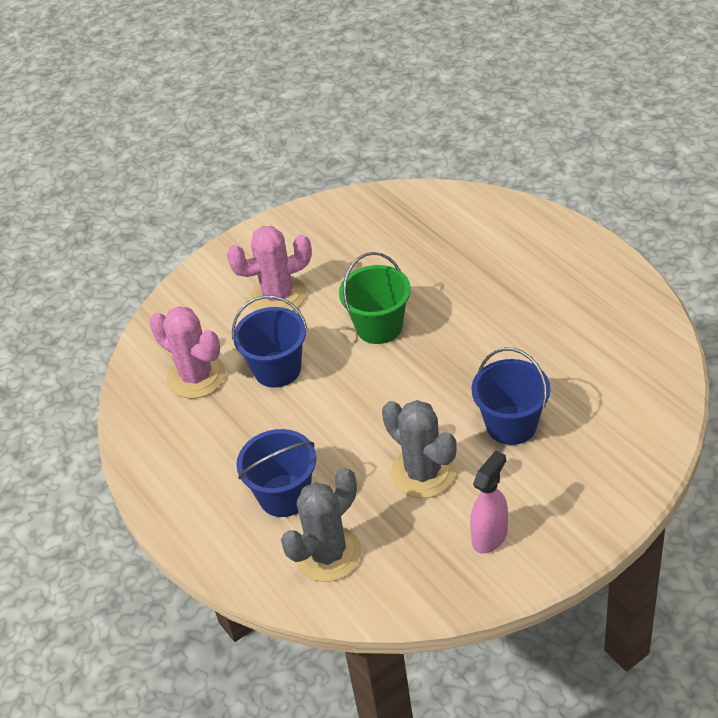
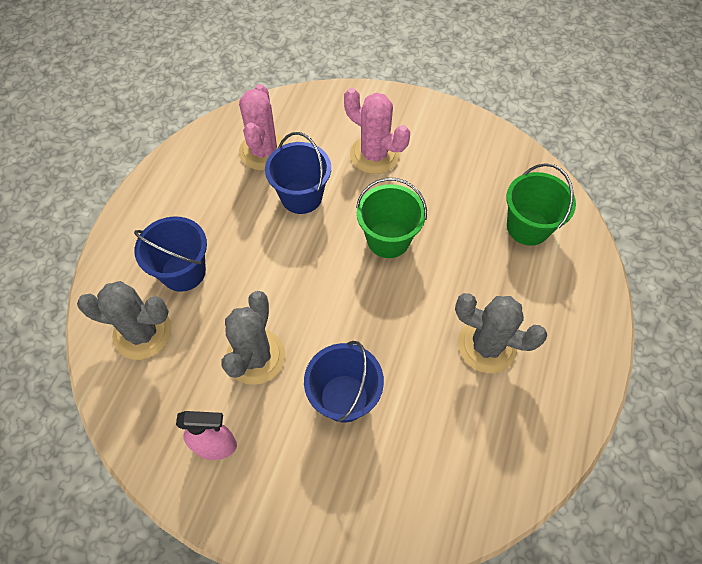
camera: 50 degrees right, 15 degrees up
none -> grey cactus [455,293,547,373]
none -> green bucket [506,163,576,246]

